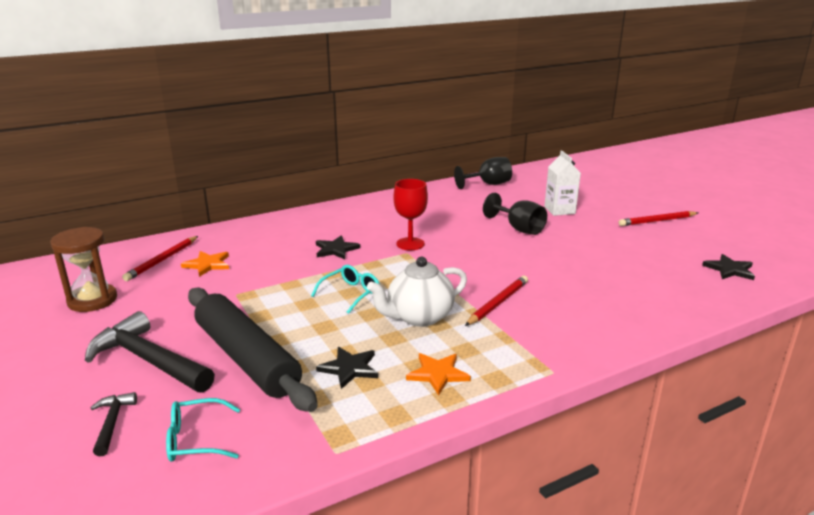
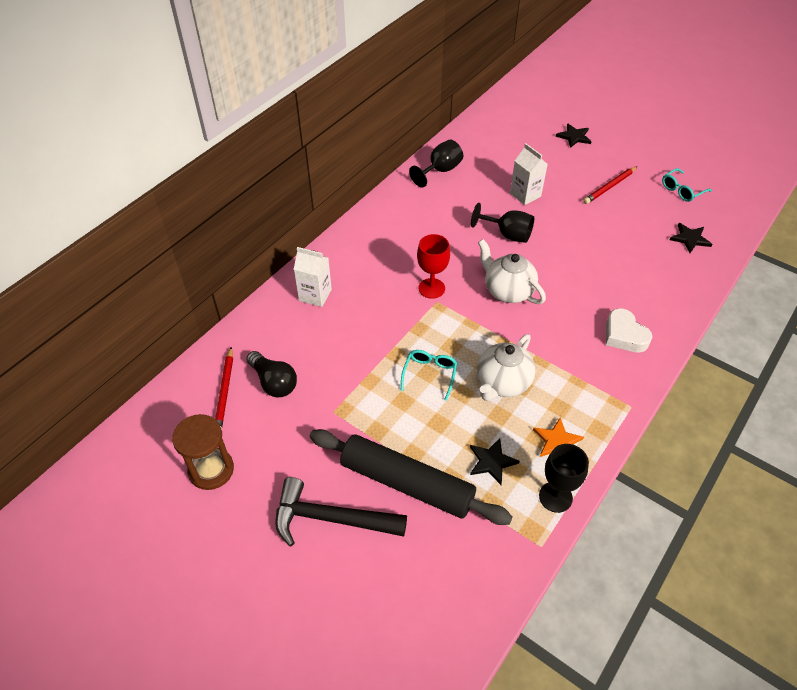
camera: 25 degrees left, 25 degrees up
black hammer [90,392,137,457] -> none
turquoise glasses [166,398,240,462] -> turquoise glasses moved to [662,168,712,202]
orange star [181,251,229,277] -> black light bulb [246,351,297,398]
black star [316,236,360,259] -> black star moved to [556,123,592,148]
red pencil [465,276,528,326] -> none
none -> white carton [293,247,332,307]
none -> white teapot [478,239,546,304]
none -> black goblet [539,444,589,513]
none -> white heart [606,308,652,353]

